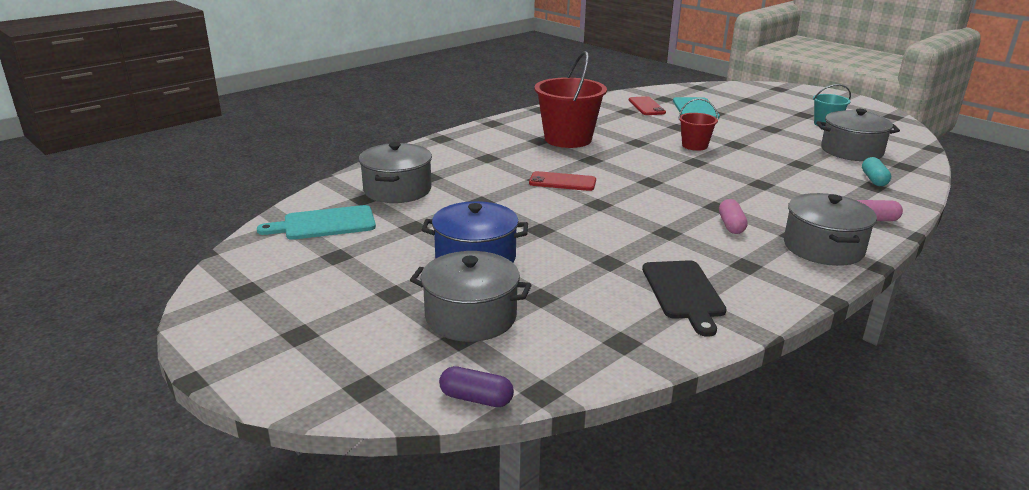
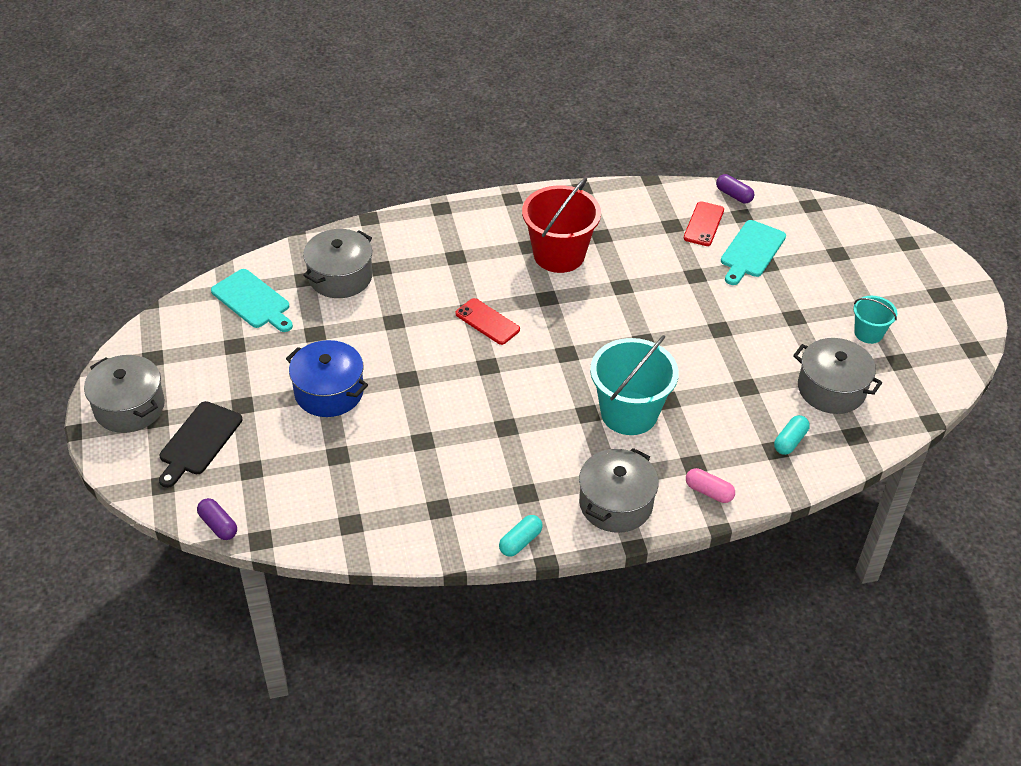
camera: 30 degrees right, 20 degrees up
turquoise cutting board [257,205,376,240] -> turquoise cutting board turned 150 degrees counterclockwise [211,269,293,332]
grey pot [410,251,531,342] -> grey pot moved to [84,355,165,433]
black cutting board [642,260,727,337] -> black cutting board moved to [159,401,243,488]
red bucket [678,98,718,151] -> none
pink capsule [719,199,748,234] -> none
none -> turquoise capsule [499,515,543,557]
none -> turquoise bucket [590,335,679,435]
none -> purple capsule [716,174,754,203]

